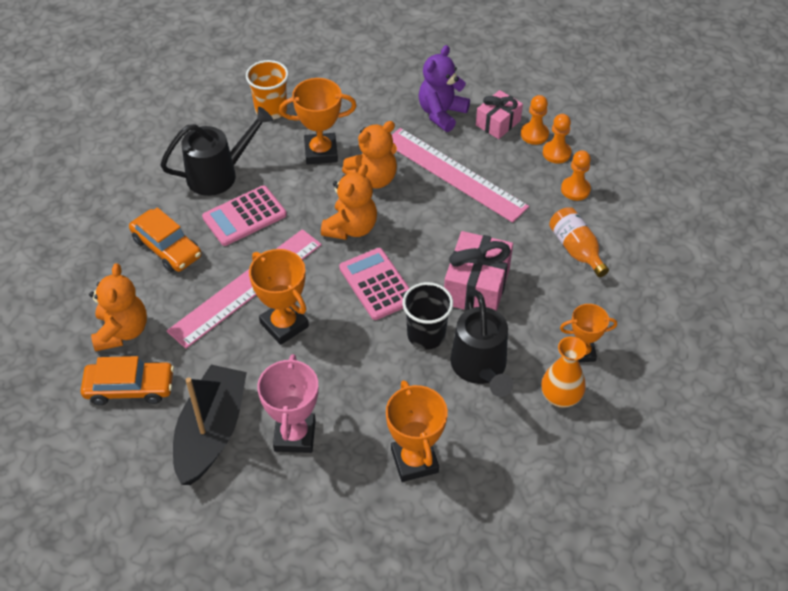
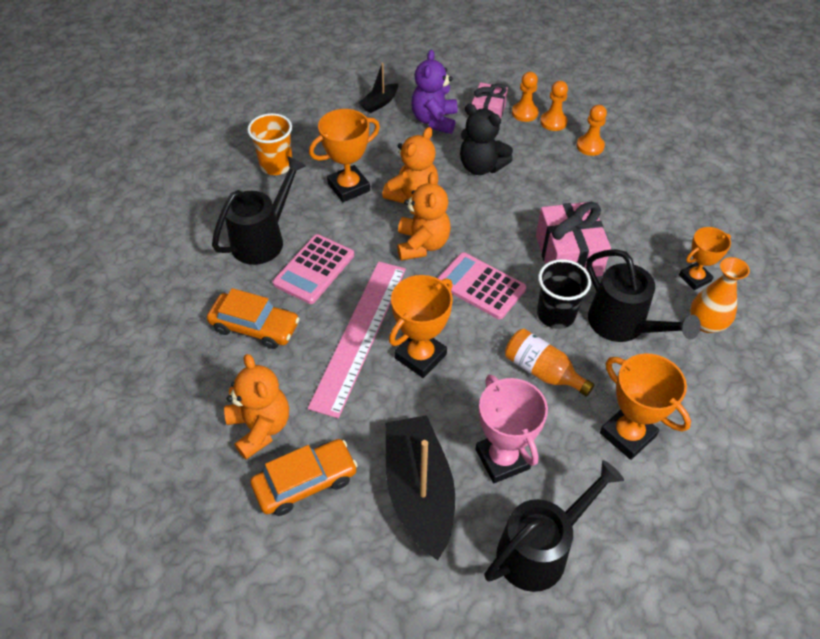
camera: 25 degrees left, 0 degrees up
orange trophy [249,249,309,345] -> orange trophy turned 75 degrees counterclockwise [389,275,453,378]
pink ruler [392,128,529,223] -> black teddy bear [460,104,513,175]
orange bottle [549,207,609,277] -> orange bottle moved to [505,329,595,397]
none -> black boat [359,63,398,113]
none -> black watering can [484,460,624,592]

